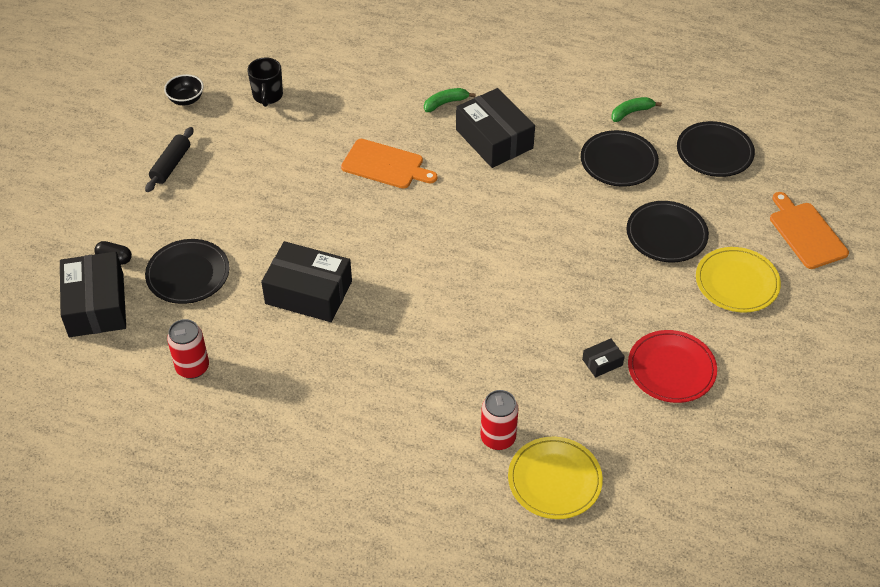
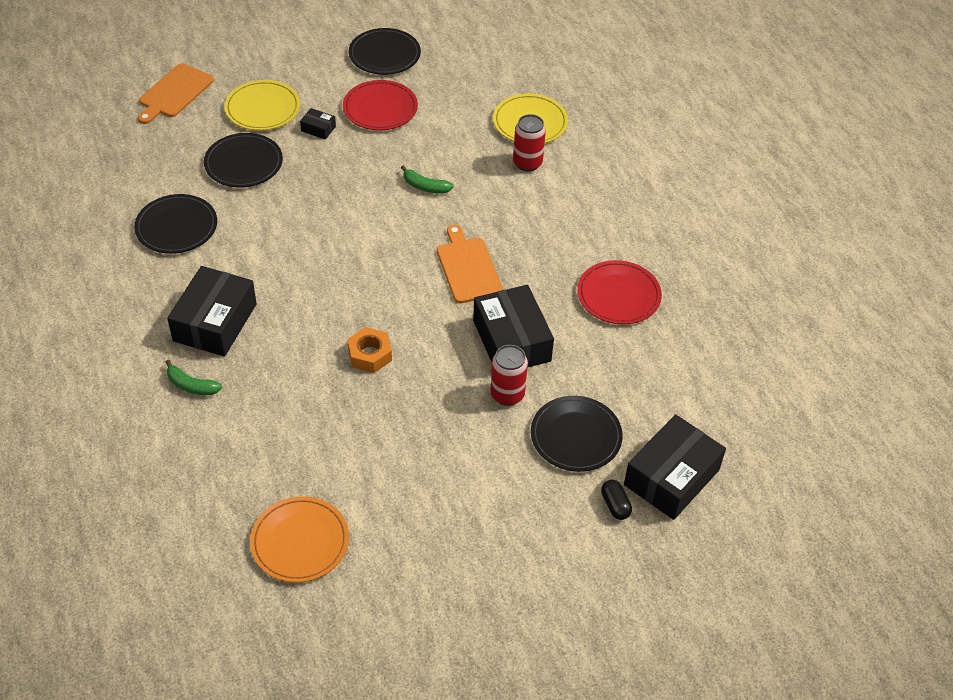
camera: 130 degrees left, 0 degrees up
black rolling pin [145,127,193,192] -> none
black bowl [164,74,204,105] -> none
red can [167,319,209,379] -> red can moved to [490,345,528,406]
black mug [247,57,283,107] -> orange plate [250,496,349,583]
orange cutting board [341,139,437,189] -> orange cutting board moved to [437,225,503,303]
black box [582,339,625,378] -> black box moved to [300,108,336,140]
green banana [611,97,662,122] -> green banana moved to [401,165,454,194]
black plate [677,121,755,177] -> black plate moved to [349,28,421,75]
none -> orange nut [347,327,392,373]
none -> red plate [577,260,662,325]

